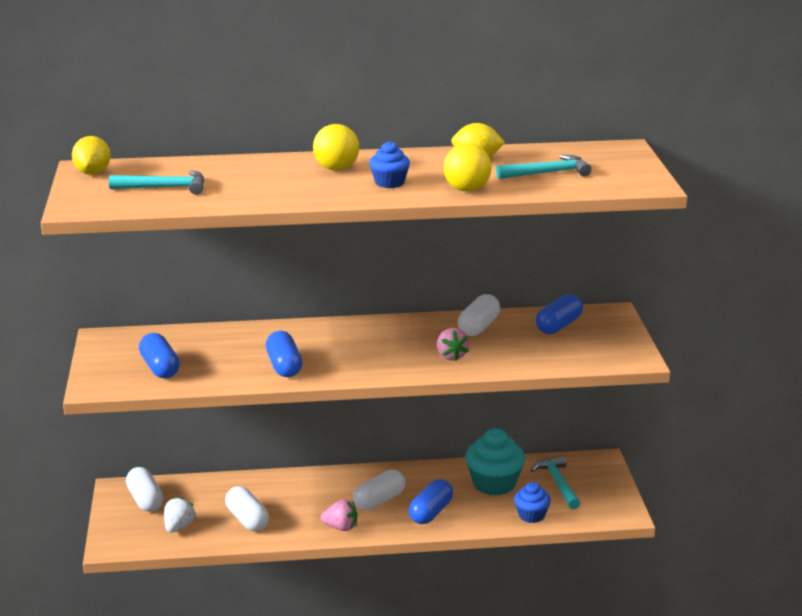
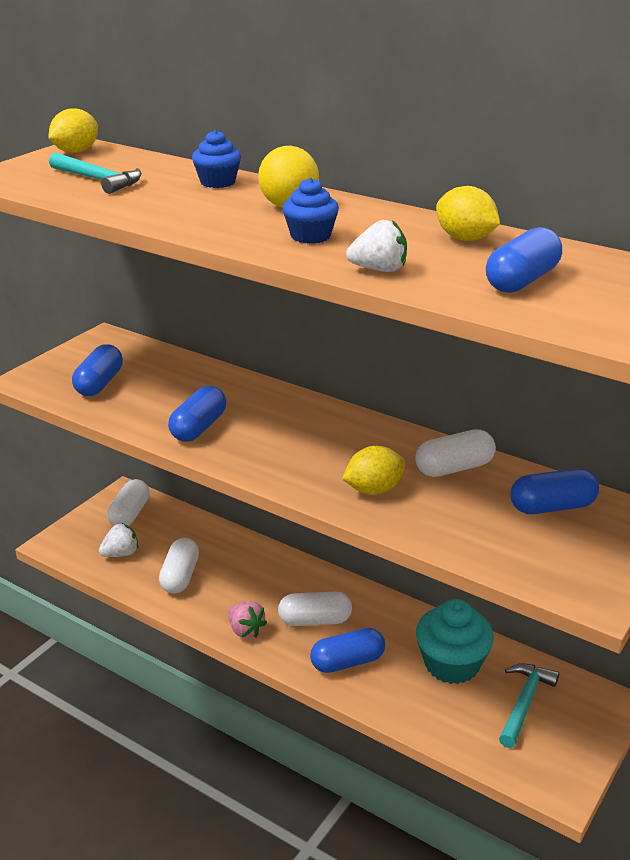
camera: 40 degrees right, 5 degrees up
pink strawberry [437,328,469,361] -> yellow lemon [342,446,406,495]
yellow ball [443,143,492,192] -> white strawberry [346,220,407,272]
turquoise hammer [496,155,592,179] -> blue capsule [486,227,562,293]
blue cupcake [514,482,551,523] -> blue cupcake moved to [192,130,241,188]

